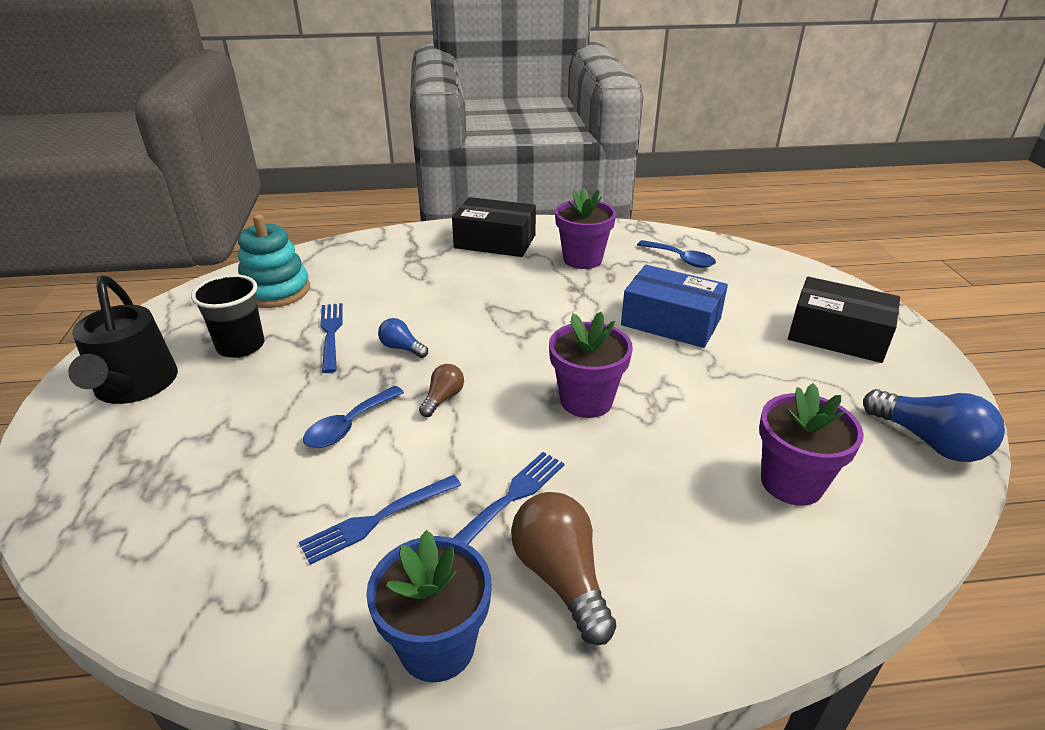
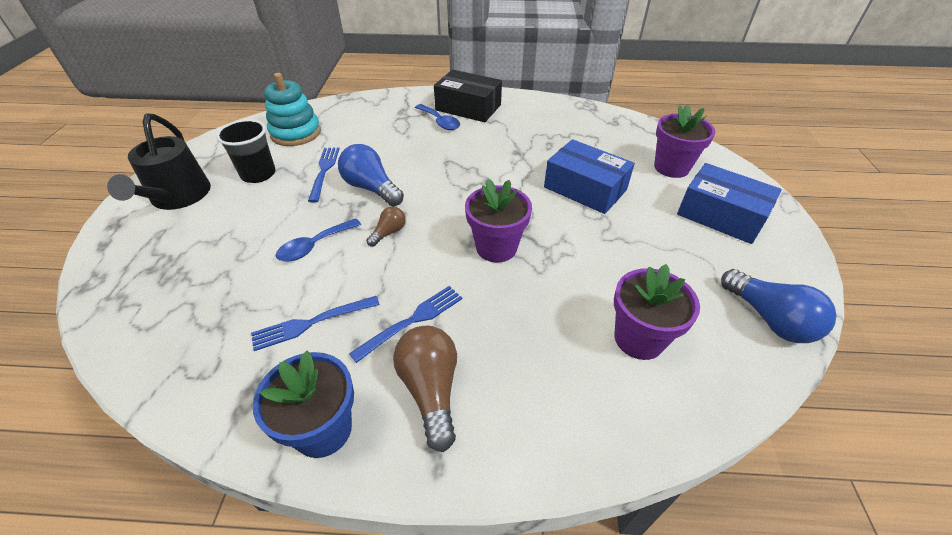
camera: 10 degrees right, 10 degrees up
blue light bulb [378,318,428,358] -> blue light bulb [338,144,404,206], size x1.84
purple flower pot [555,188,616,269] -> purple flower pot moved to [654,104,716,178]
blue spoon [637,240,716,268] -> blue spoon moved to [415,104,460,130]
black box [788,277,900,363] -> blue box [677,163,782,244]

